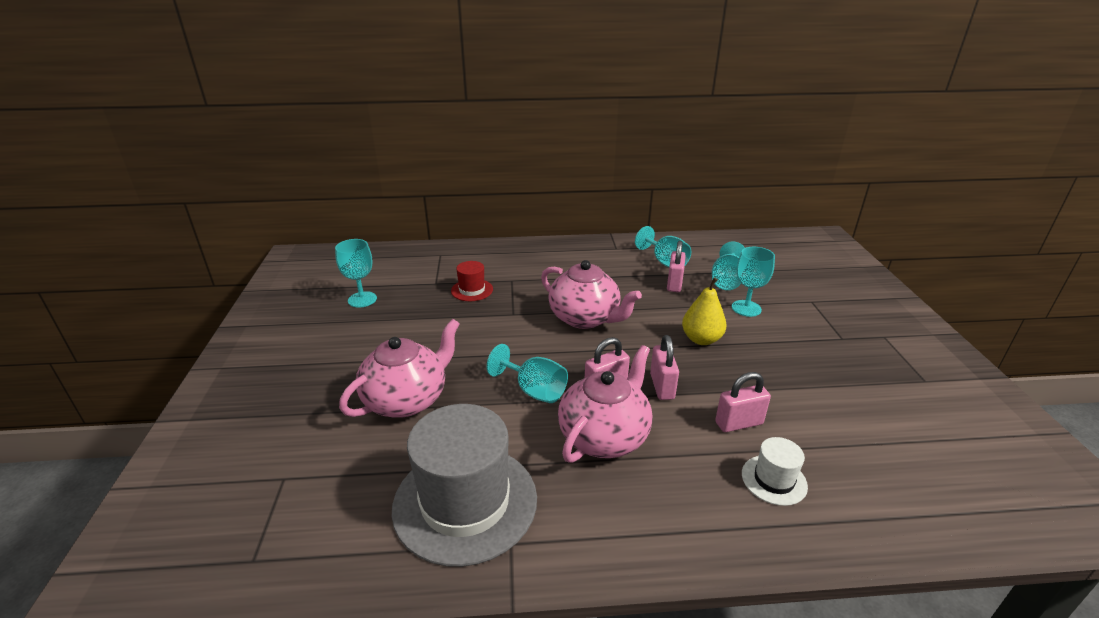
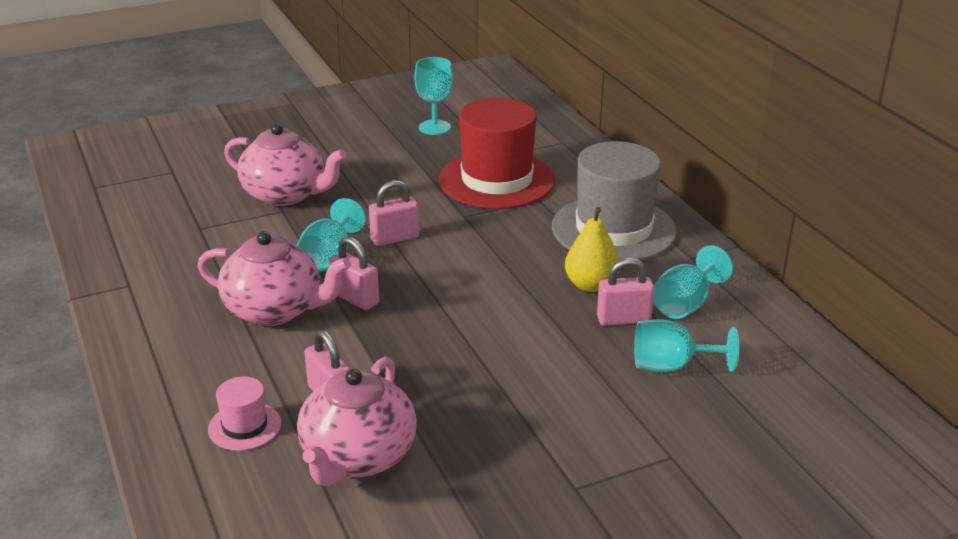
camera: 70 degrees right, 0 degrees up
grey hat [392,404,537,567] -> grey hat moved to [552,141,677,261]
red hat [451,261,493,301] -> red hat [439,98,555,209], size x2.19
pink teapot [541,260,642,329] -> pink teapot moved to [297,356,417,486]
pink padlock [650,335,679,400] -> pink padlock moved to [369,180,419,246]
yellow pear [682,277,726,345] -> yellow pear moved to [565,207,620,292]
turquoise goblet [732,247,775,317] -> none
white hat [742,437,808,506] -> pink hat [208,376,281,451]

